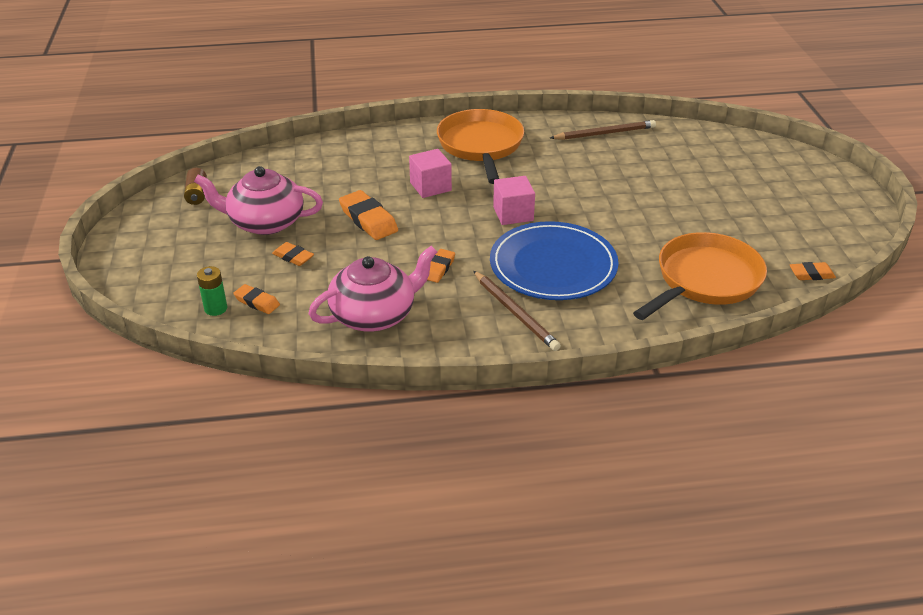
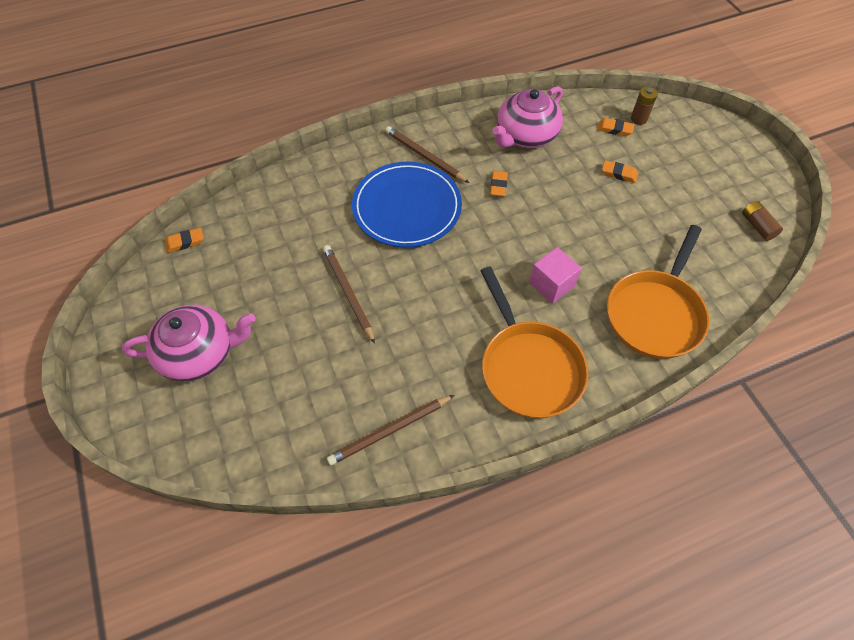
camera: 165 degrees right, 20 degrees up
pink teapot [194,166,323,235] -> pink teapot moved to [122,305,256,382]
green battery [197,266,227,316] -> brown battery [631,87,658,125]
orange eraser [339,190,398,240] -> none
pink cube [493,176,535,225] -> none
orange pan [633,232,767,320] -> orange pan moved to [607,225,709,359]
none -> brown pencil [323,245,375,344]

